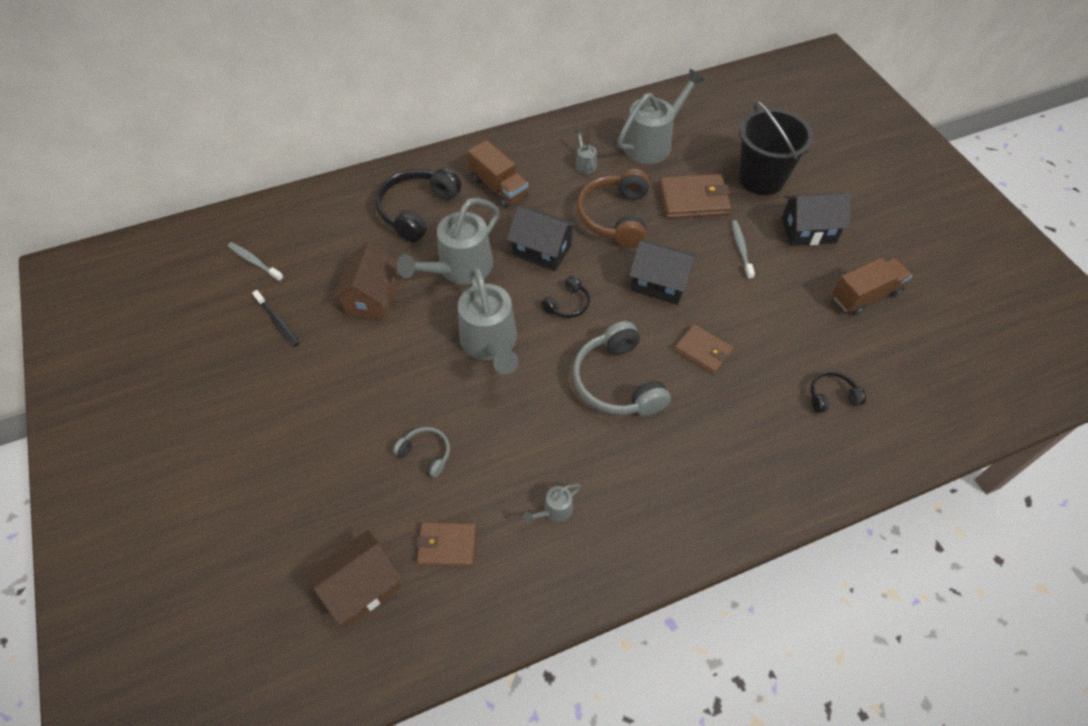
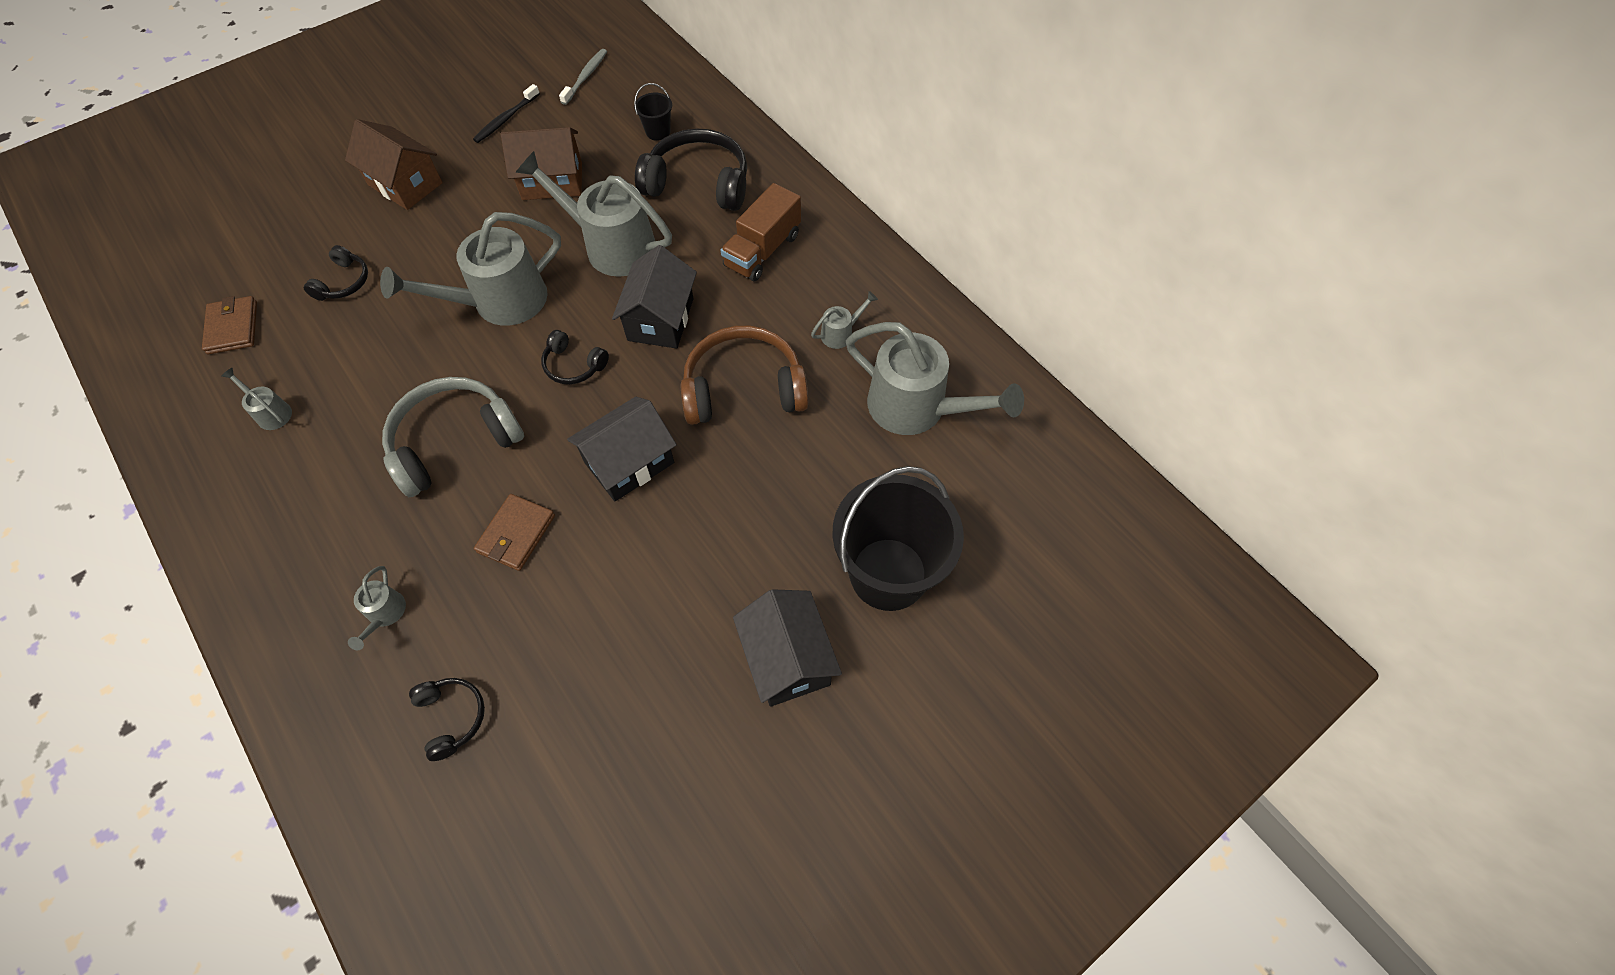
camera: 75 degrees right, 5 degrees up
brown house [306,530,402,627] -> brown house moved to [345,119,442,210]
grey headphones [393,427,450,478] -> black headphones [304,245,368,301]
black house [629,240,697,305] -> black house turned 45 degrees clockwise [567,397,677,501]
brown wallet [659,174,731,218] -> none
grey toothbrush [731,220,755,279] -> none
brown truck [832,258,912,315] -> none
none -> grey watering can [348,566,406,650]
none -> black bucket [634,83,672,141]

